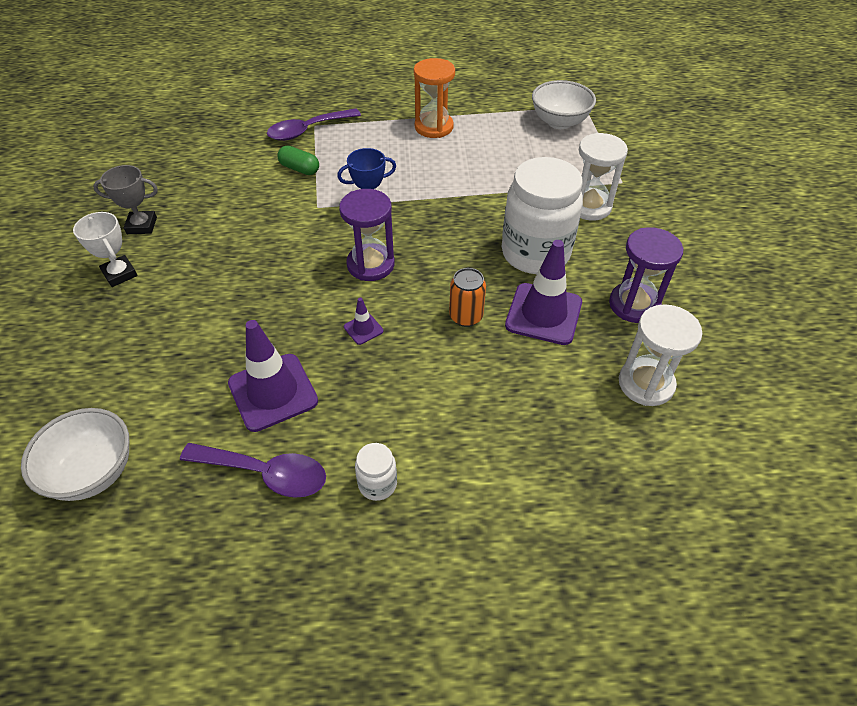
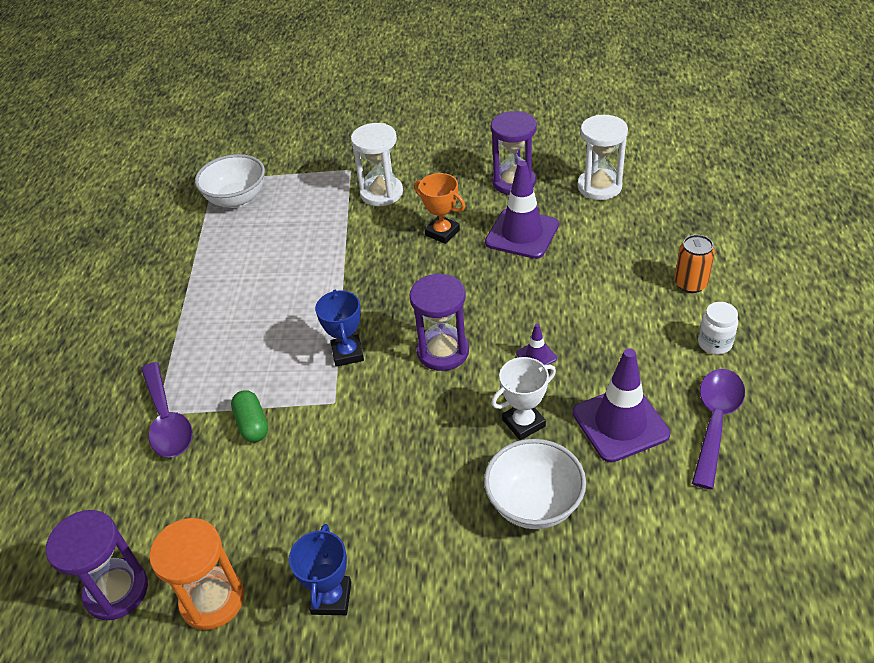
camera: 80 degrees left, 5 degrees down
white bowl [21,408,130,501] -> white bowl moved to [484,439,586,529]
white trophy [73,212,138,287] -> white trophy moved to [491,357,556,440]
grey trophy [93,165,158,234] -> blue trophy [289,524,351,615]
green capsule [277,146,319,175] -> green capsule turned 60 degrees counterclockwise [231,390,268,442]
orange hourglass [414,58,455,138] -> orange hourglass moved to [149,518,244,630]
orange can [449,268,486,327] -> orange can moved to [674,235,715,293]
white jar [501,157,583,274] -> orange trophy [414,173,465,244]
none -> purple hourglass [46,510,148,620]

